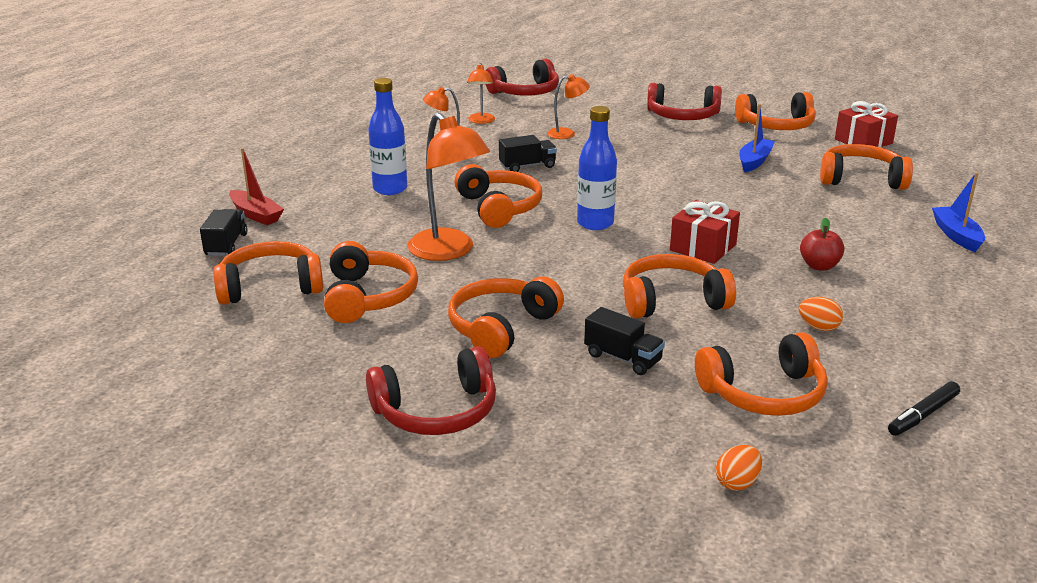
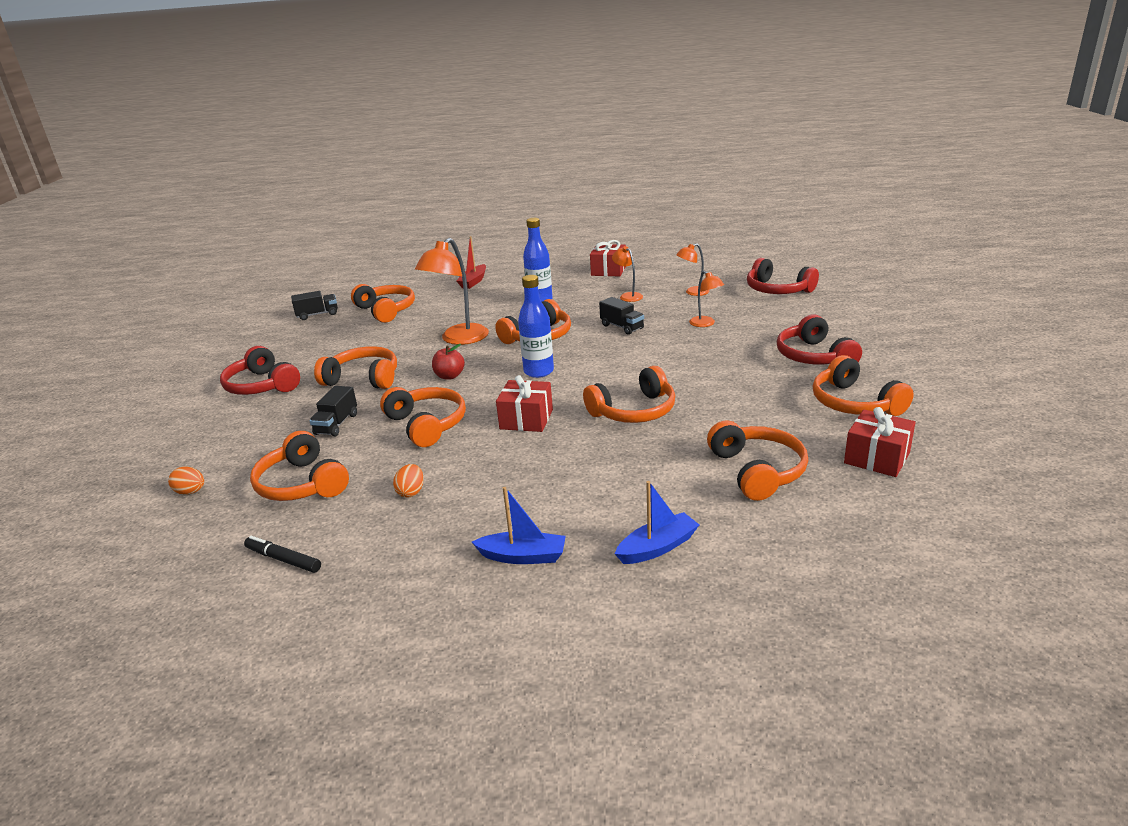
camera: 70 degrees right, 0 degrees up
black truck [200,209,248,256] -> black truck moved to [291,291,338,320]
orange headphones [324,241,418,323] -> orange headphones moved to [583,366,675,423]
blue boat [739,104,775,172] -> blue boat moved to [472,487,566,564]
red apple [800,218,845,271] -> red apple moved to [432,344,465,380]
none -> red gift [590,240,626,276]

